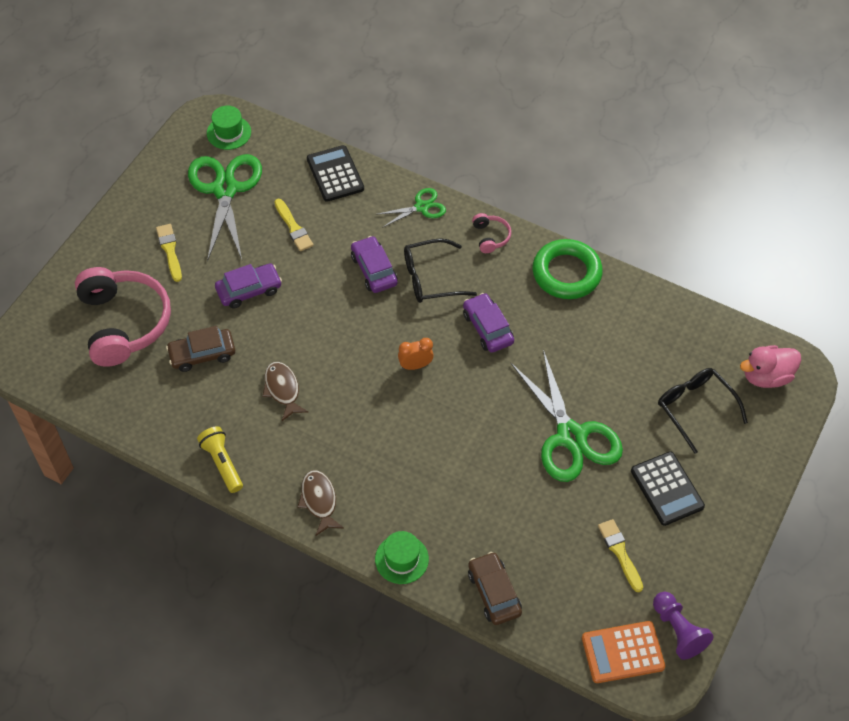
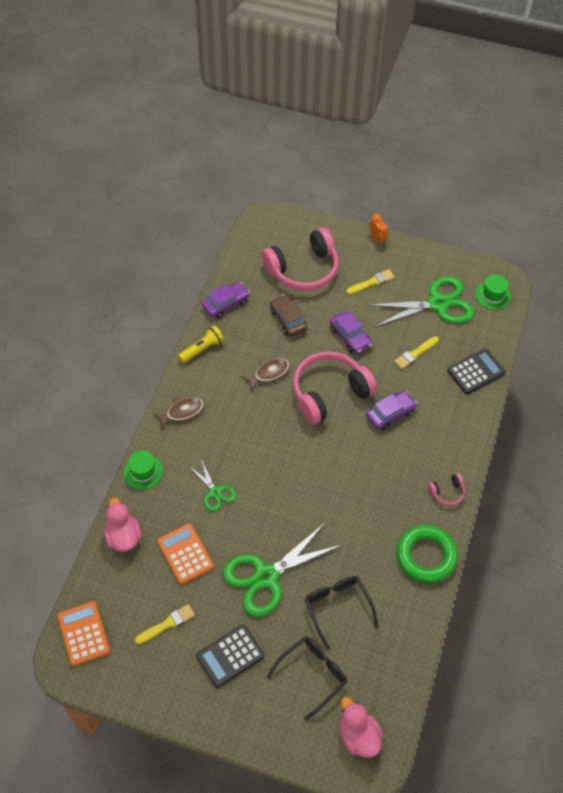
camera: 80 degrees right, 0 degrees up
green scissors [375,188,446,228] -> green scissors moved to [189,460,236,511]
orange clock [398,338,434,370] -> orange clock moved to [370,214,388,246]
black glasses [404,238,477,303] -> black glasses moved to [305,576,378,649]
purple car [463,293,514,353] -> purple car moved to [202,282,250,319]
brown car [468,552,522,625] -> pink duck [104,498,141,552]
purple pawn [653,592,714,660] -> none
none -> orange calculator [157,523,214,585]
none -> pink headphones [293,351,377,425]

